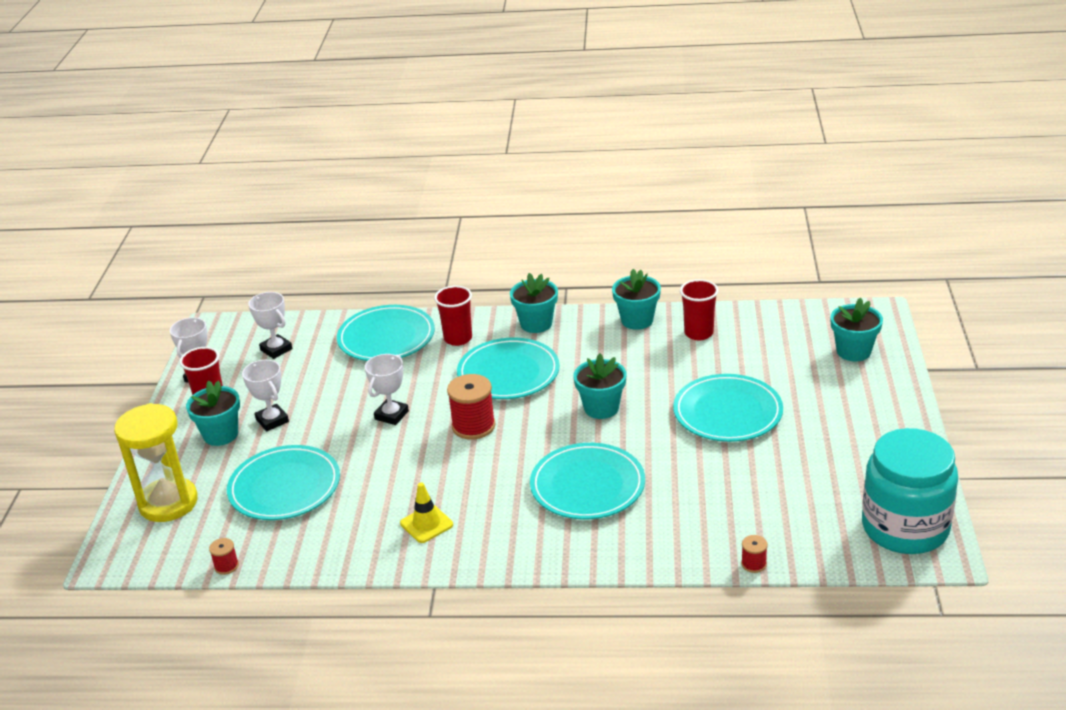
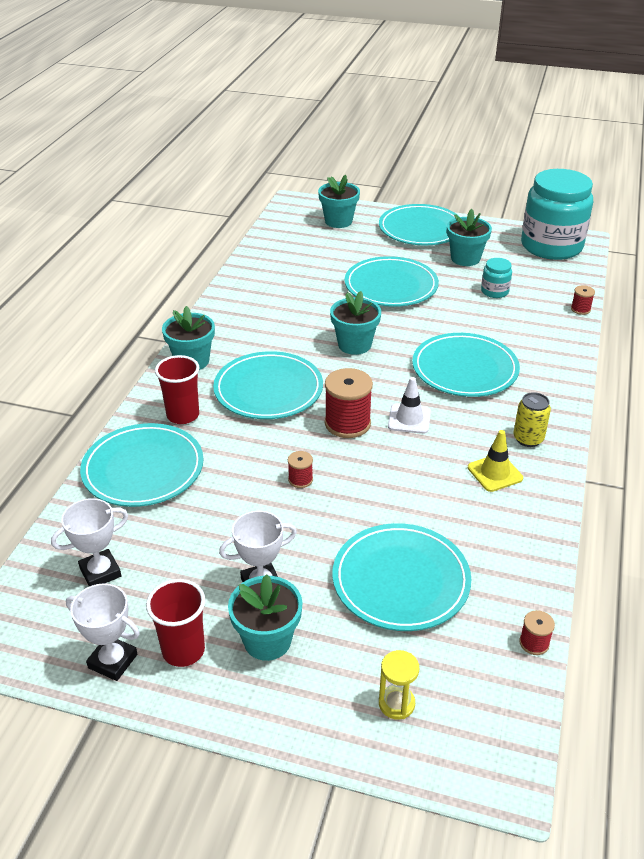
camera: 80 degrees left, 5 degrees up
yellow hourglass [114,403,198,522] -> yellow hourglass [379,650,419,720], size x0.45
white trophy [365,354,409,425] -> red spool [288,451,313,488]
turquoise flower pot [612,269,661,330] -> turquoise flower pot moved to [447,209,492,266]
red cup [680,279,719,340] -> none
none -> turquoise plate [379,204,460,246]
none -> white traffic cone [388,377,431,434]
none -> turquoise jar [481,258,512,298]
none -> yellow can [514,392,551,447]

